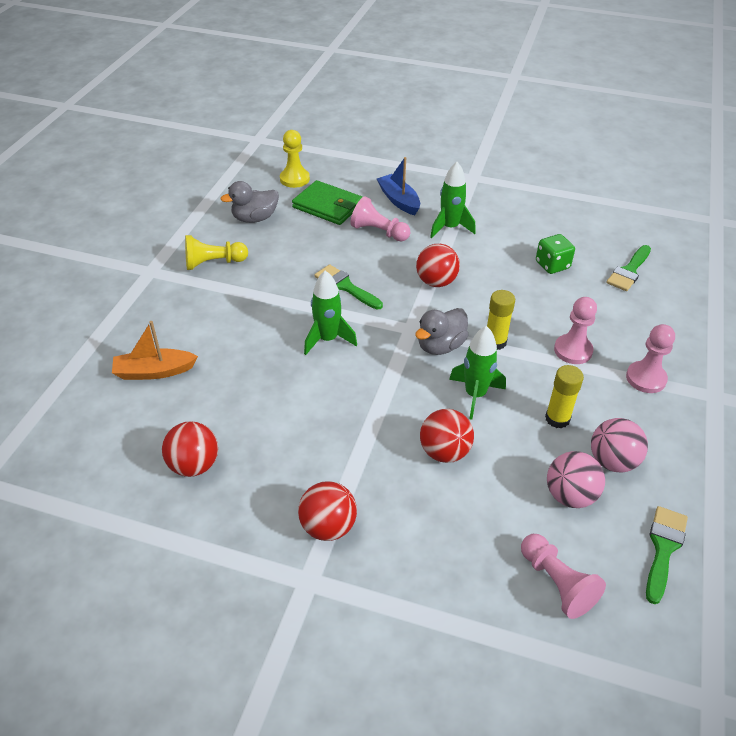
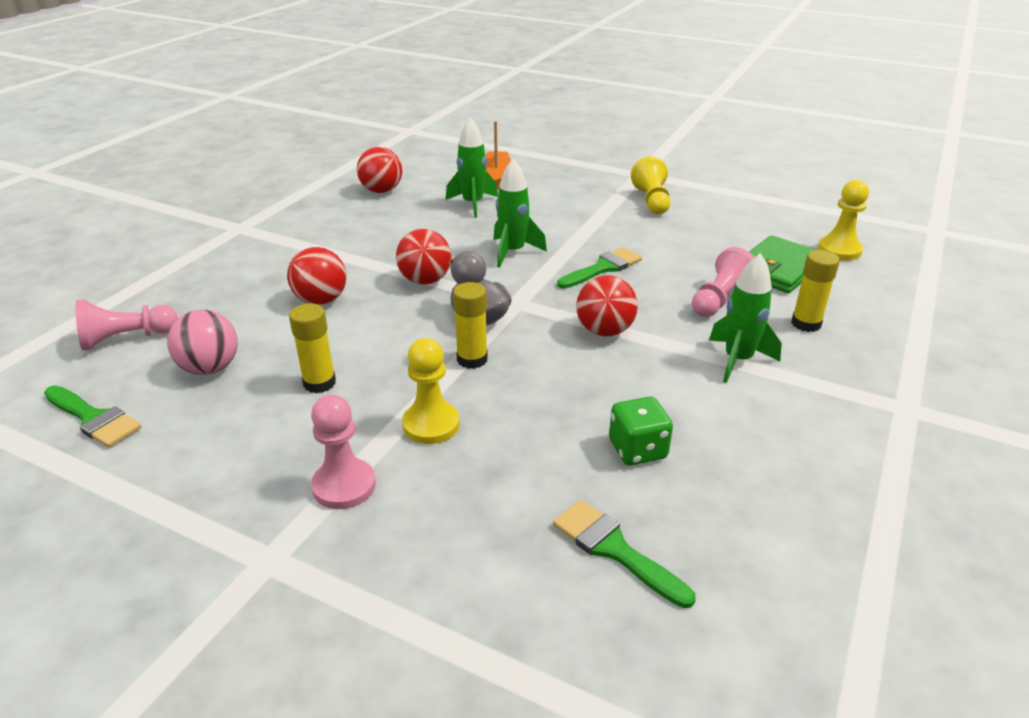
camera: 100 degrees right, 10 degrees down
grey duck [220,181,279,223] -> none
red ball [298,481,357,541] -> red ball moved to [396,229,451,285]
blue boat [377,157,420,215] -> yellow glue stick [791,250,840,332]
green rocket [449,326,506,419] -> green rocket moved to [446,118,498,218]
pink pawn [554,297,597,364] -> yellow pawn [402,338,460,444]
pink ball [591,418,648,473] -> none

